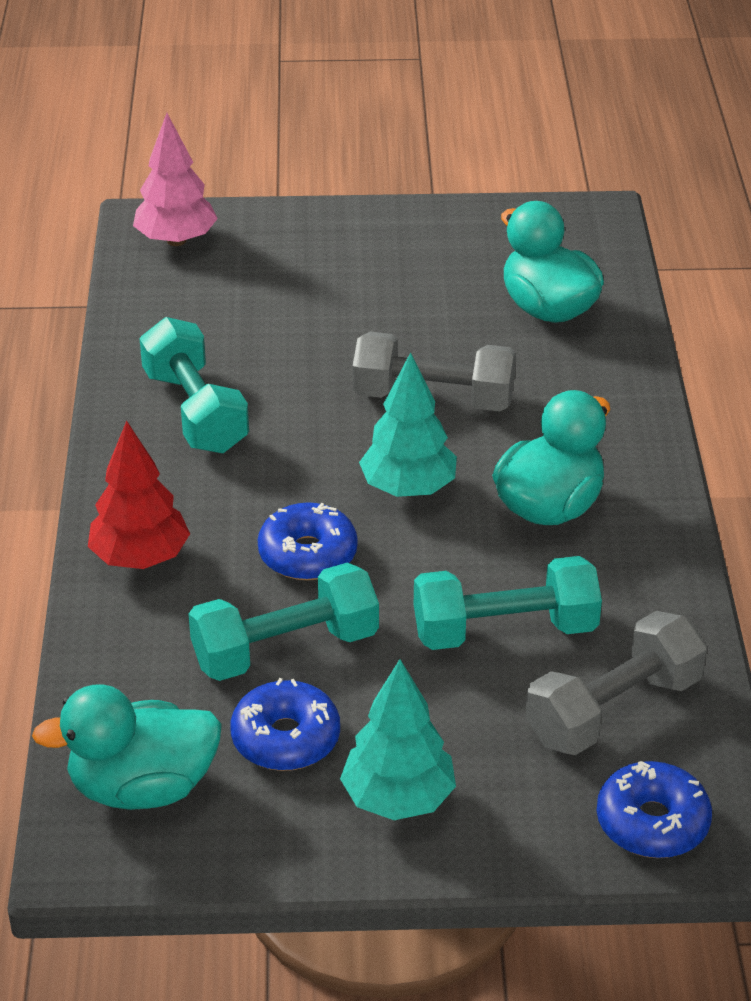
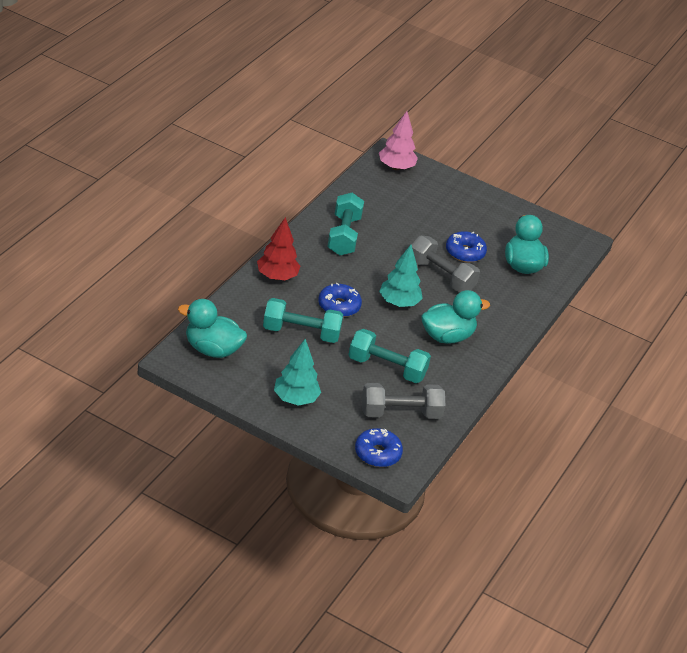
camera: 25 degrees right, 0 degrees up
blue donut [230,678,340,771] -> blue donut moved to [446,231,487,263]

